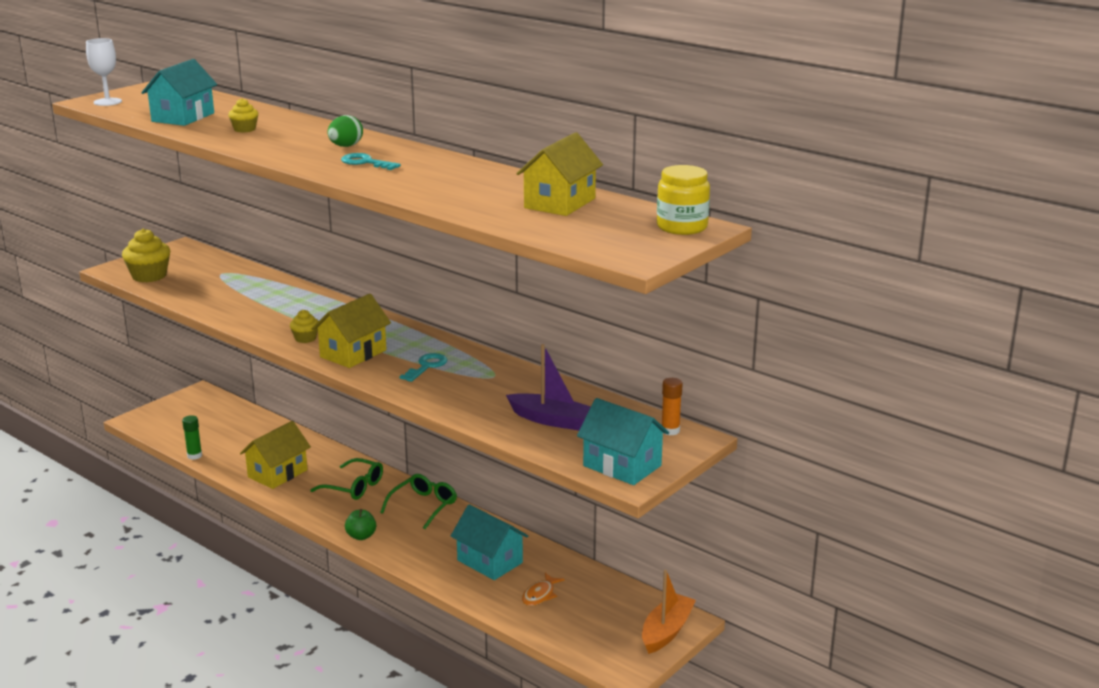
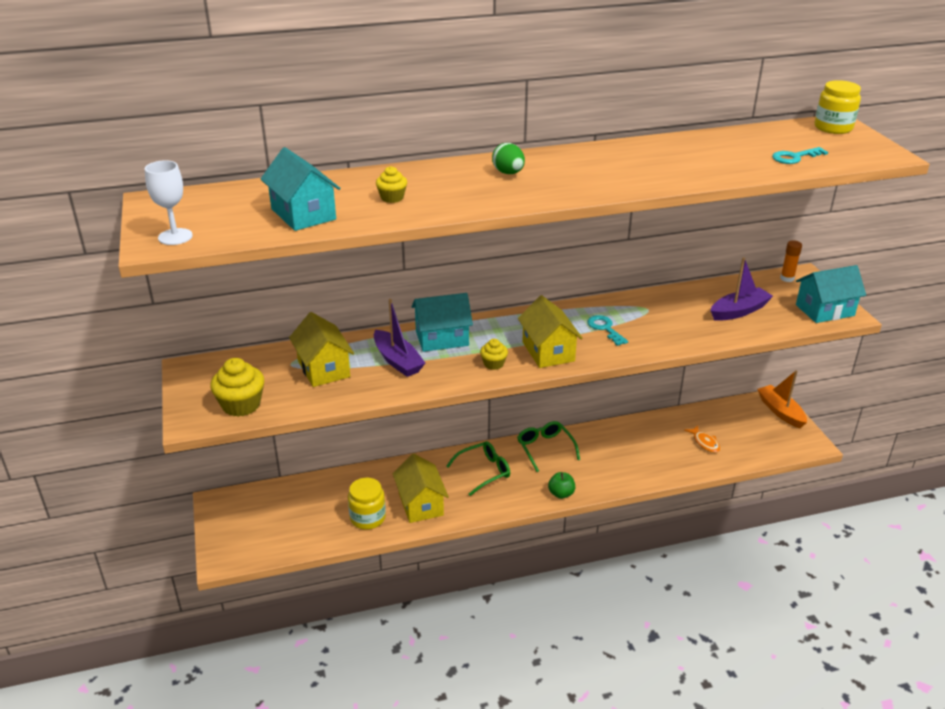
camera: 55 degrees left, 10 degrees up
green glue stick [182,415,202,460] -> none
turquoise key [341,153,401,170] -> turquoise key moved to [772,147,828,164]
turquoise house [451,504,528,580] -> turquoise house moved to [411,293,473,352]
yellow house [516,132,603,216] -> yellow house moved to [289,312,354,387]
none -> yellow jar [348,478,386,530]
none -> purple boat [374,299,425,377]

